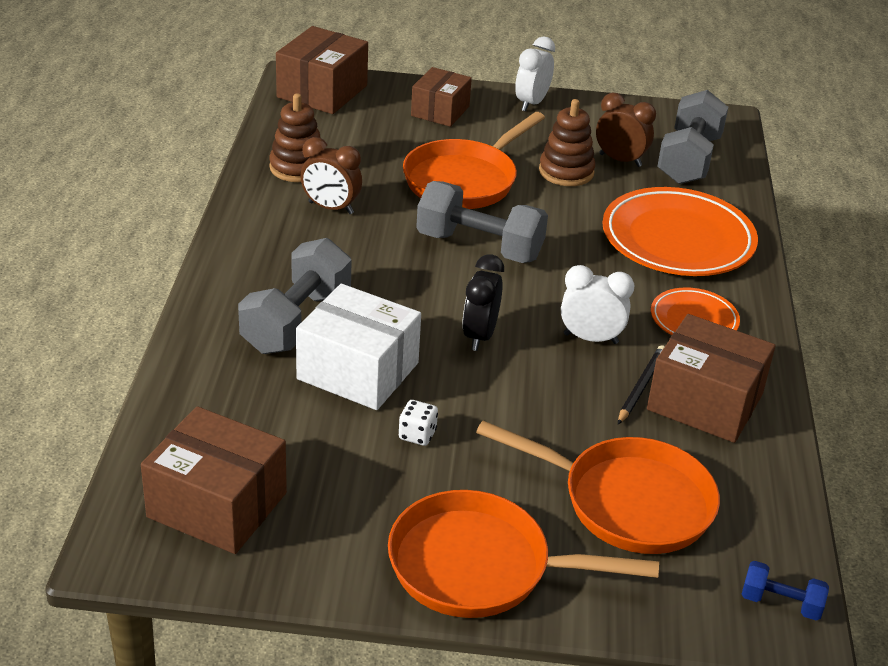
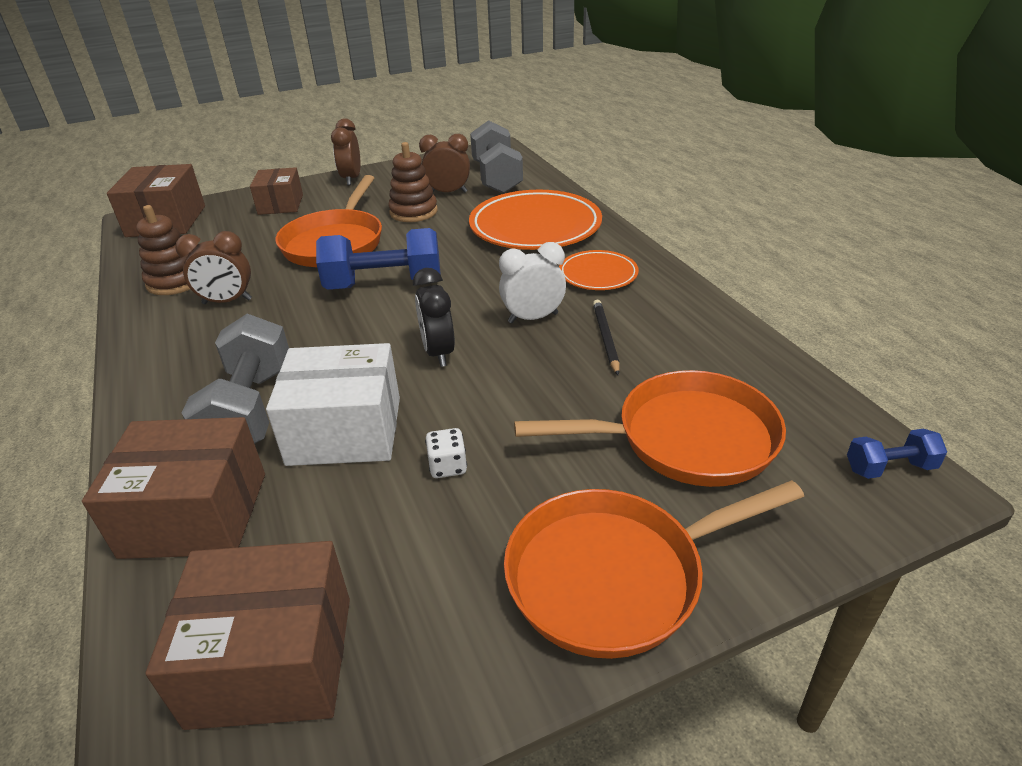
camera: 25 degrees left, 0 degrees up
grey dumbbell [416,181,548,263] -> blue dumbbell [316,228,441,290]
white clock [515,37,555,112] -> brown clock [331,119,360,185]
brown box [647,314,775,443] -> brown box moved to [82,417,265,559]

